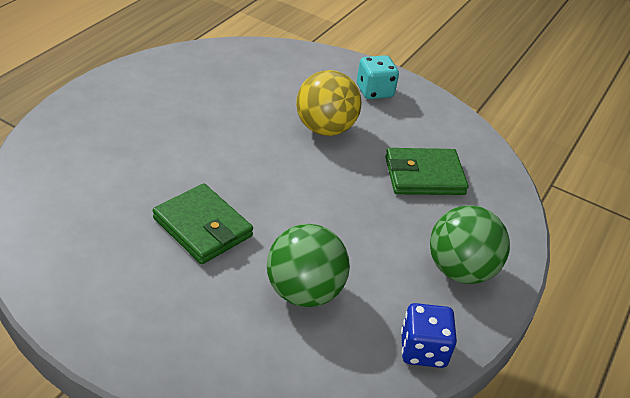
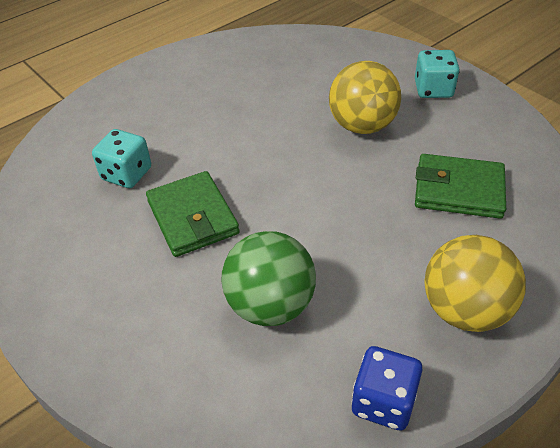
camera: 25 degrees right, 5 degrees up
green ball [430,205,510,284] -> yellow ball [425,235,526,332]
none -> turquoise dice [92,129,151,188]

